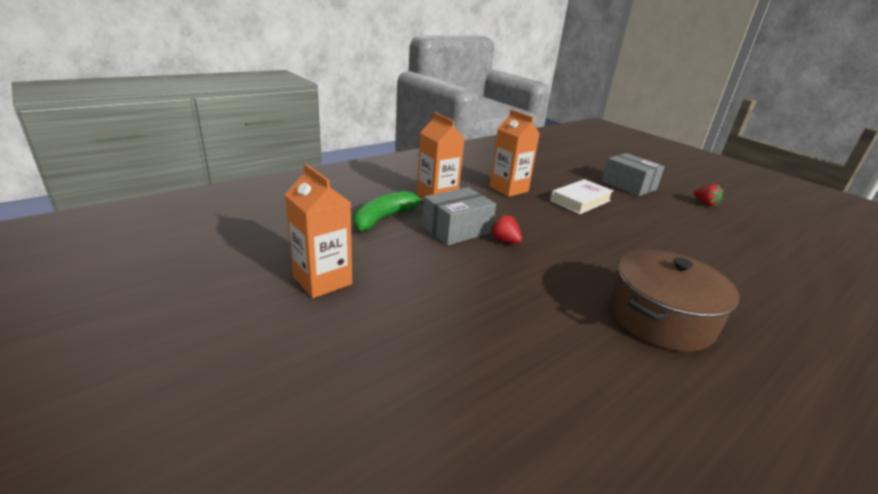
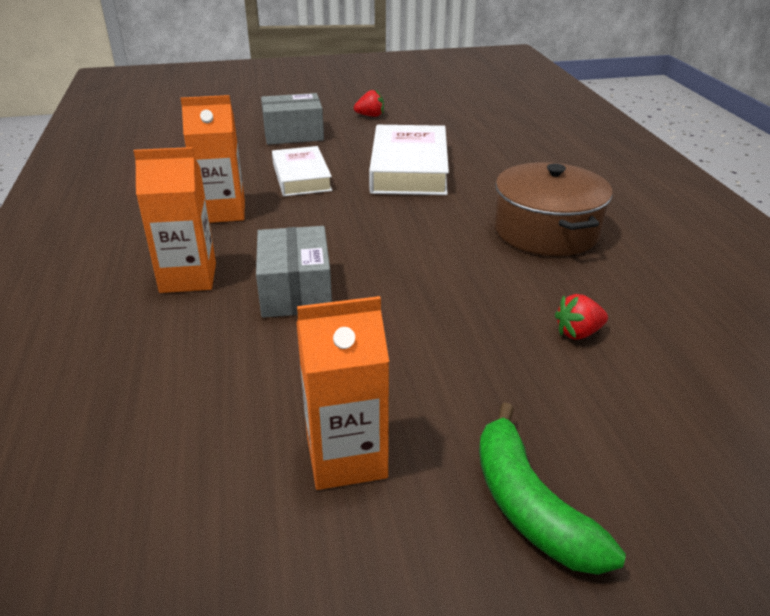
camera: 60 degrees left, 5 degrees up
green banana [353,191,424,232] -> green banana moved to [479,402,626,575]
red strawberry [490,213,522,244] -> red strawberry moved to [555,294,608,340]
none -> white book [369,125,449,195]

